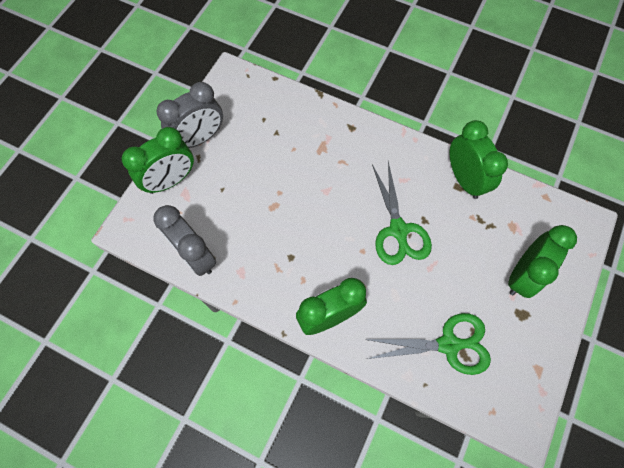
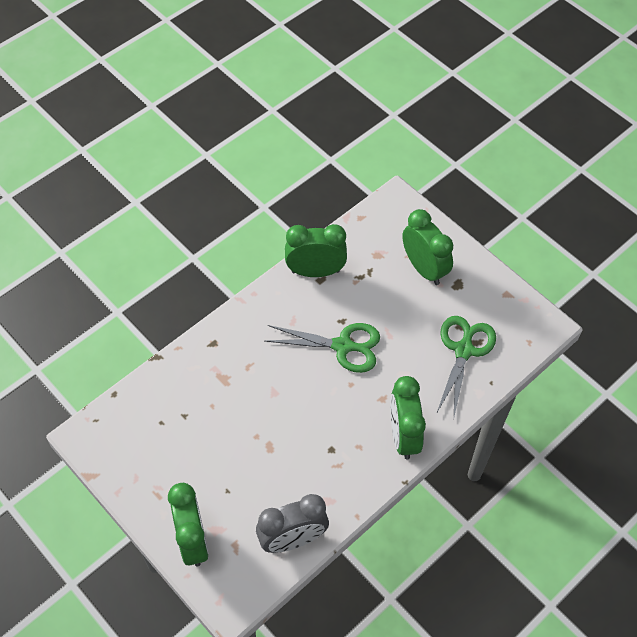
camera: 70 degrees left, 10 degrees down
grey clock [156,82,223,148] -> none

